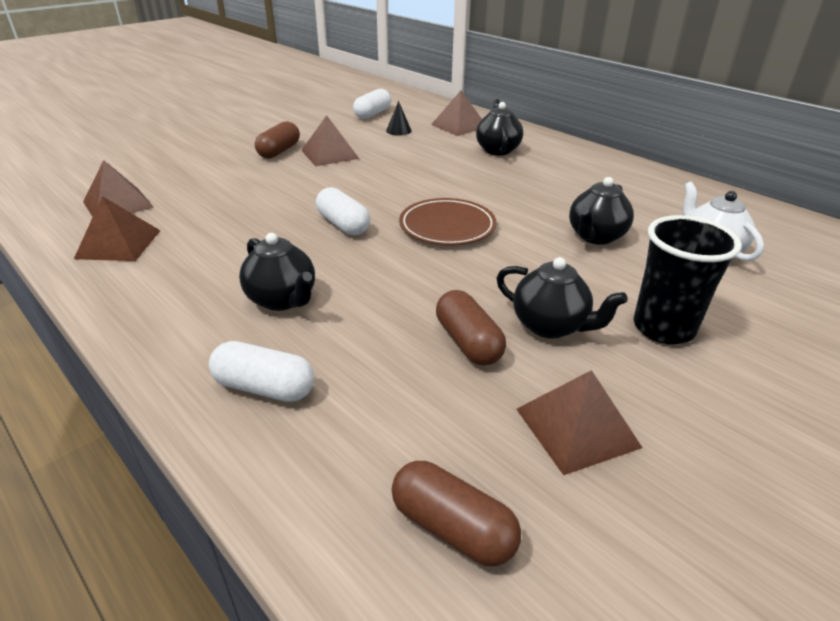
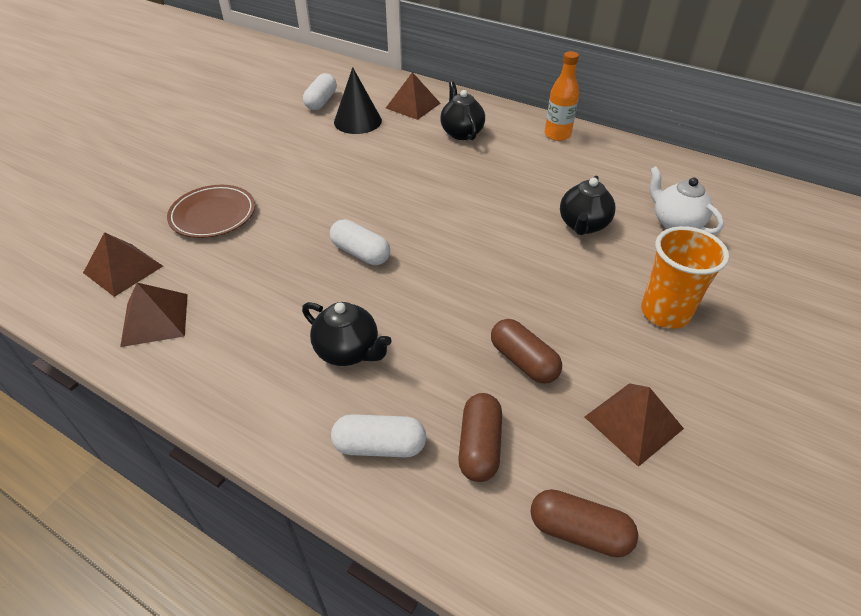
camera: 15 degrees left, 10 degrees up
brown capsule [255,121,300,159] -> brown capsule moved to [458,393,502,482]
brown pyramid [301,115,359,166] -> none
black cone [386,101,412,136] -> black cone [334,67,382,134], size x1.88
brown plate [399,198,497,245] -> brown plate moved to [167,185,255,238]
black teapot [497,257,628,339] -> none
black cup [634,215,742,344] -> orange cup [641,226,729,329]
none -> orange bottle [545,51,579,141]

